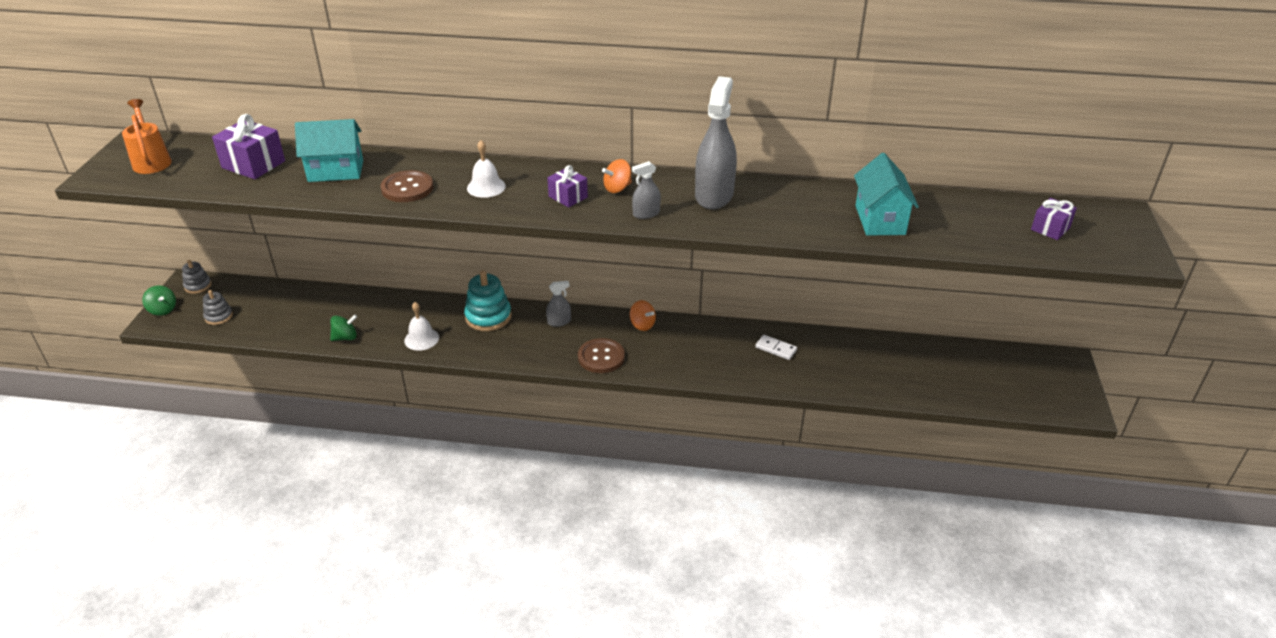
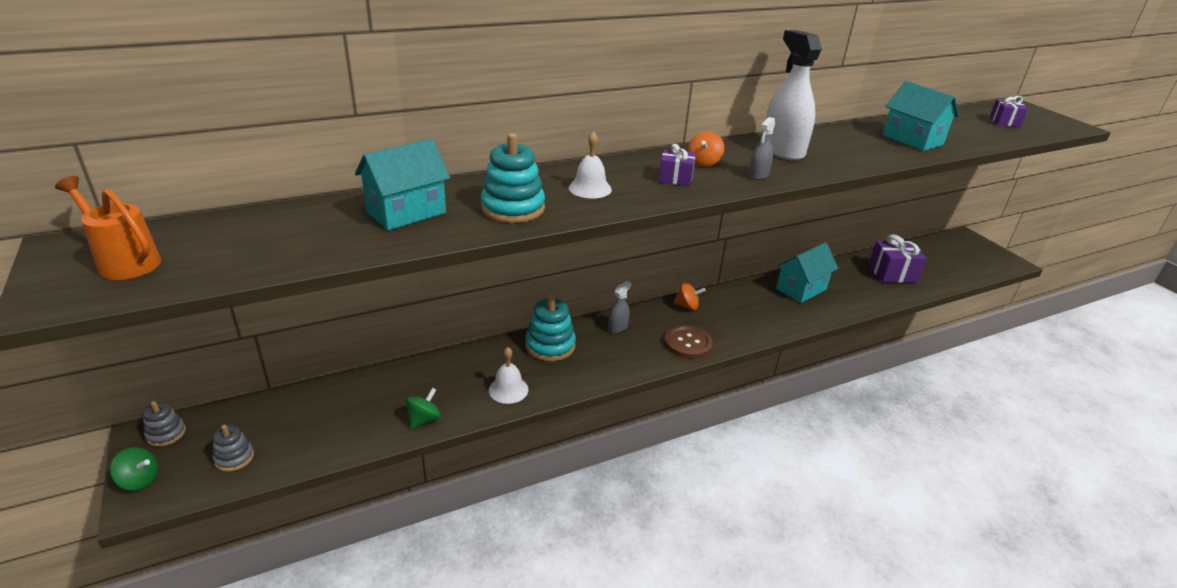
camera: 35 degrees left, 5 degrees down
purple gift [212,114,285,179] -> purple gift moved to [869,234,927,283]
brown button [381,170,433,202] -> turquoise stacking toy [481,133,545,223]
grey spray bottle [695,76,737,209] -> white spray bottle [766,30,822,161]
white domino [755,335,797,360] -> turquoise house [776,242,838,303]

